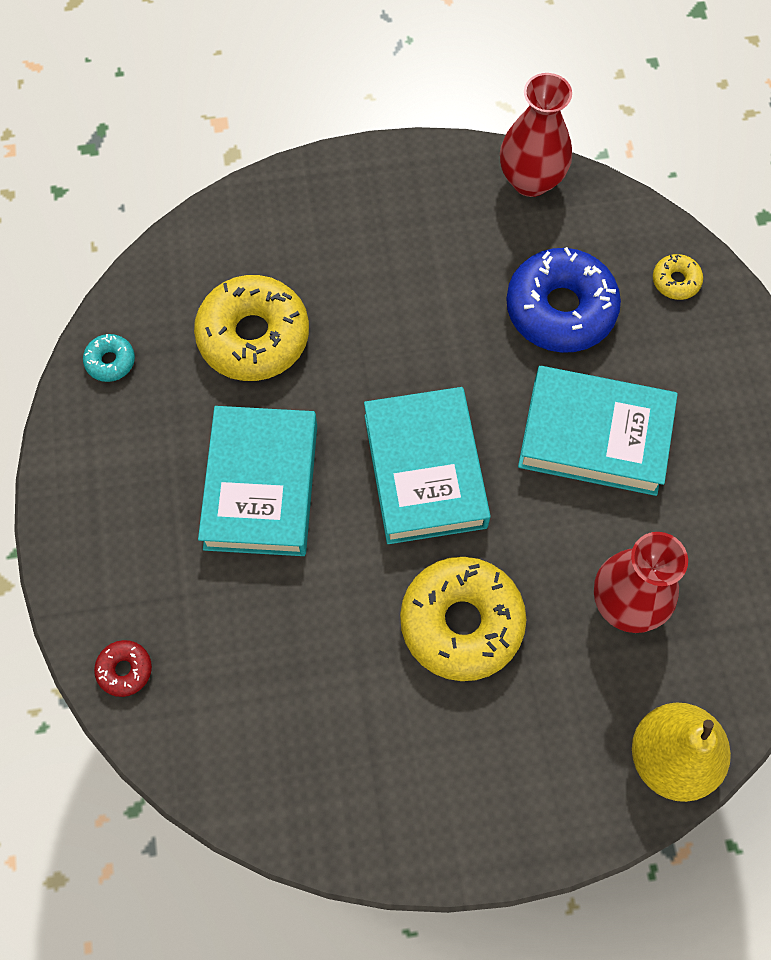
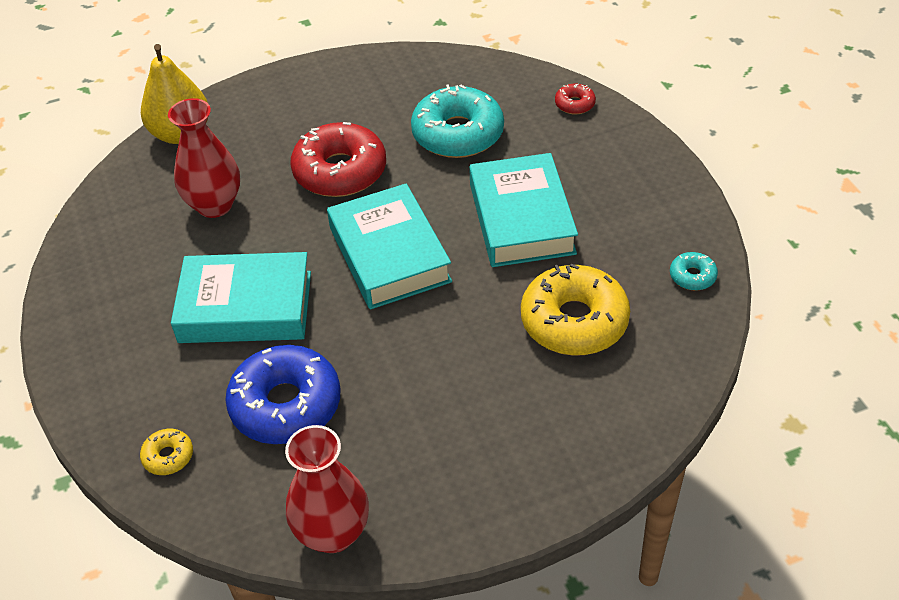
camera: 170 degrees right, 20 degrees down
yellow donut [400,557,526,681] -> red donut [290,122,386,197]
none -> turquoise donut [411,84,504,158]

